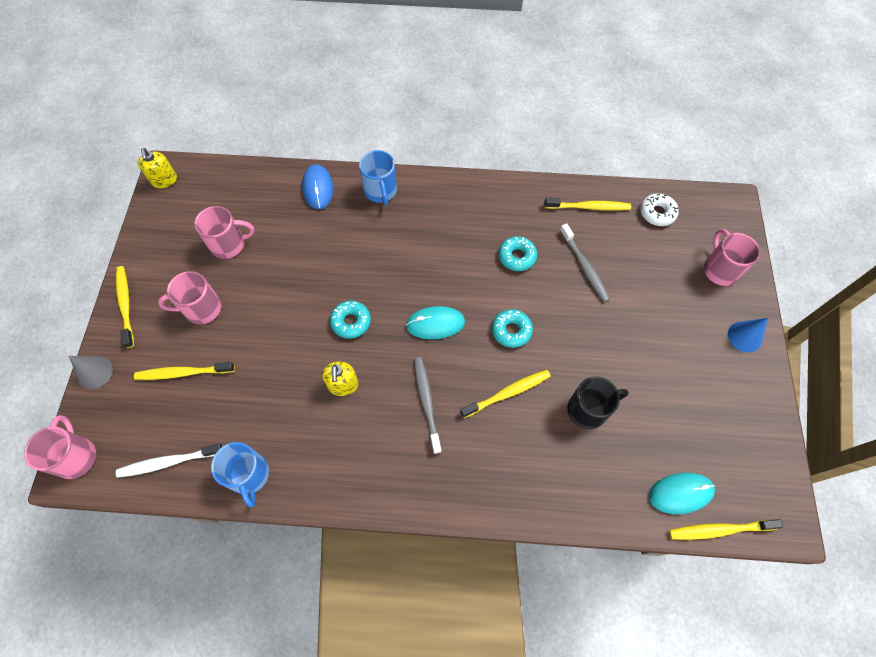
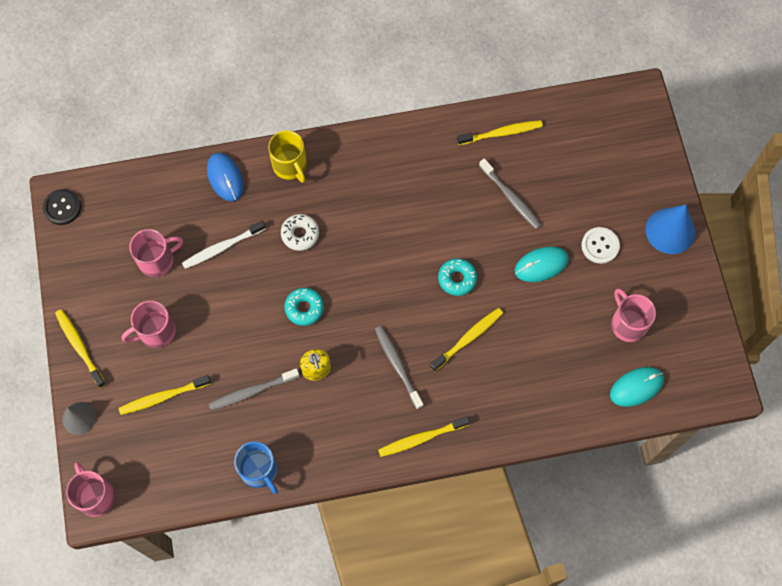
camera: 15 degrees left, 5 degrees up
white toothbrush [116,443,223,478] -> white toothbrush moved to [182,220,266,269]
yellow soap dispenser [138,148,177,188] -> black button [43,189,81,225]
blue mug [359,150,397,205] -> yellow mug [268,130,307,183]
turquoise mouse [406,306,465,339] -> turquoise mouse moved to [514,246,569,282]
turquoise donut [499,236,537,271] -> none
black mug [567,376,629,429] -> none
white donut [640,193,679,226] -> white donut moved to [281,214,319,251]
yellow toothbrush [669,519,783,540] -> yellow toothbrush moved to [378,416,470,457]
pink mug [704,229,760,286] -> pink mug moved to [611,288,656,342]
blue cone [728,318,768,353] -> blue cone [646,205,695,254], size x1.57
none -> grey toothbrush [209,368,299,411]
none -> white button [581,227,620,264]

